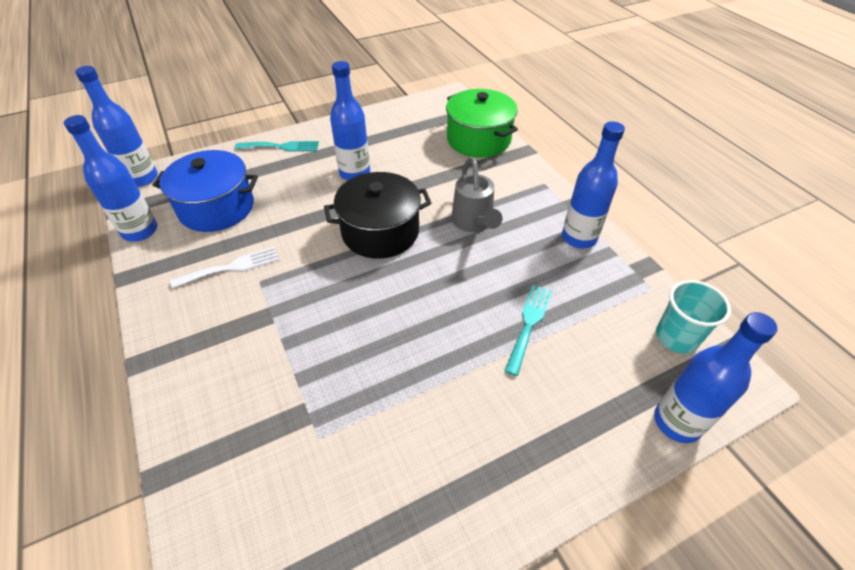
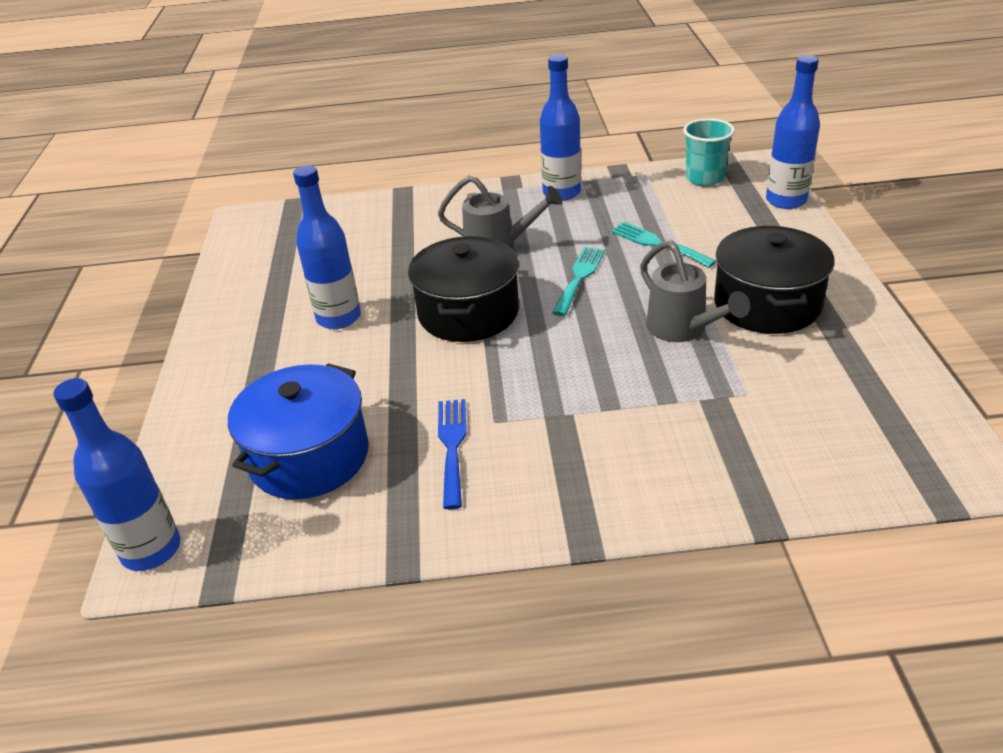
camera: 65 degrees left, 10 degrees down
blue bottle [64,115,158,241] -> none
white fork [170,247,279,288] -> blue fork [438,399,466,509]
turquoise fork [235,141,319,152] -> turquoise fork moved to [552,247,605,316]
green pot [446,89,518,158] -> none
none -> grey watering can [640,240,750,342]
none -> black pot [714,226,835,334]

